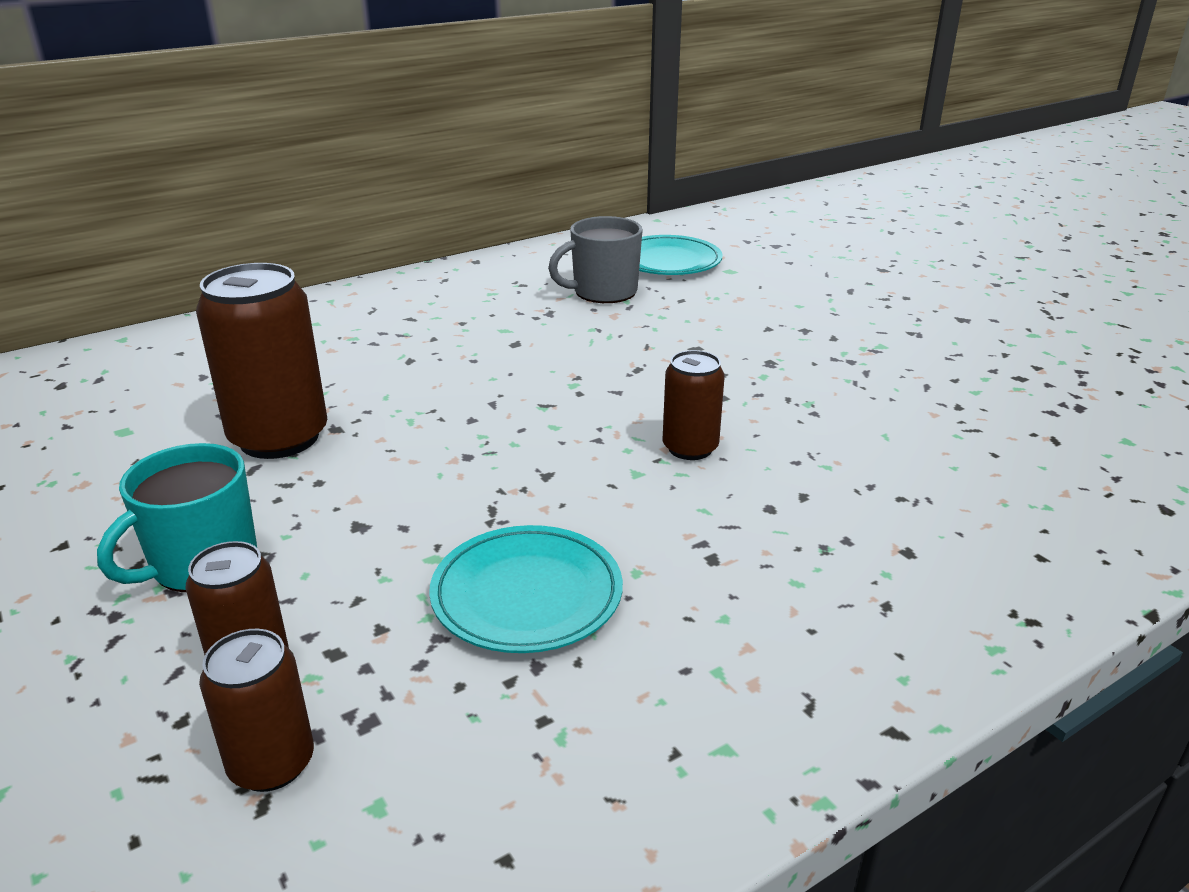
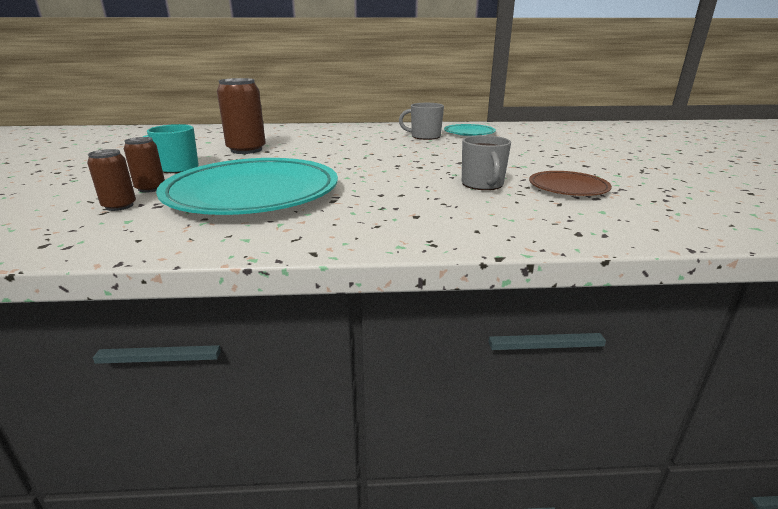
camera: 30 degrees right, 5 degrees down
turquoise plate [429,525,623,653] -> turquoise plate [156,158,338,215], size x2.13
brown can [662,350,725,460] -> none
none -> grey mug [462,135,511,190]
none -> brown plate [529,171,612,196]

